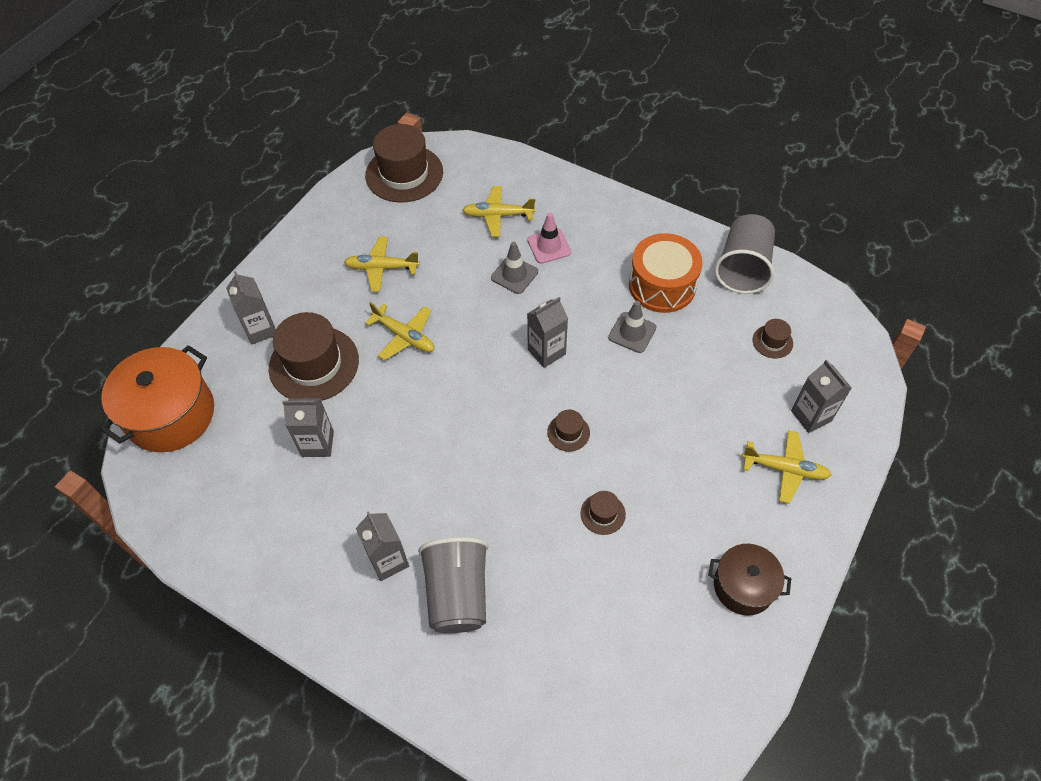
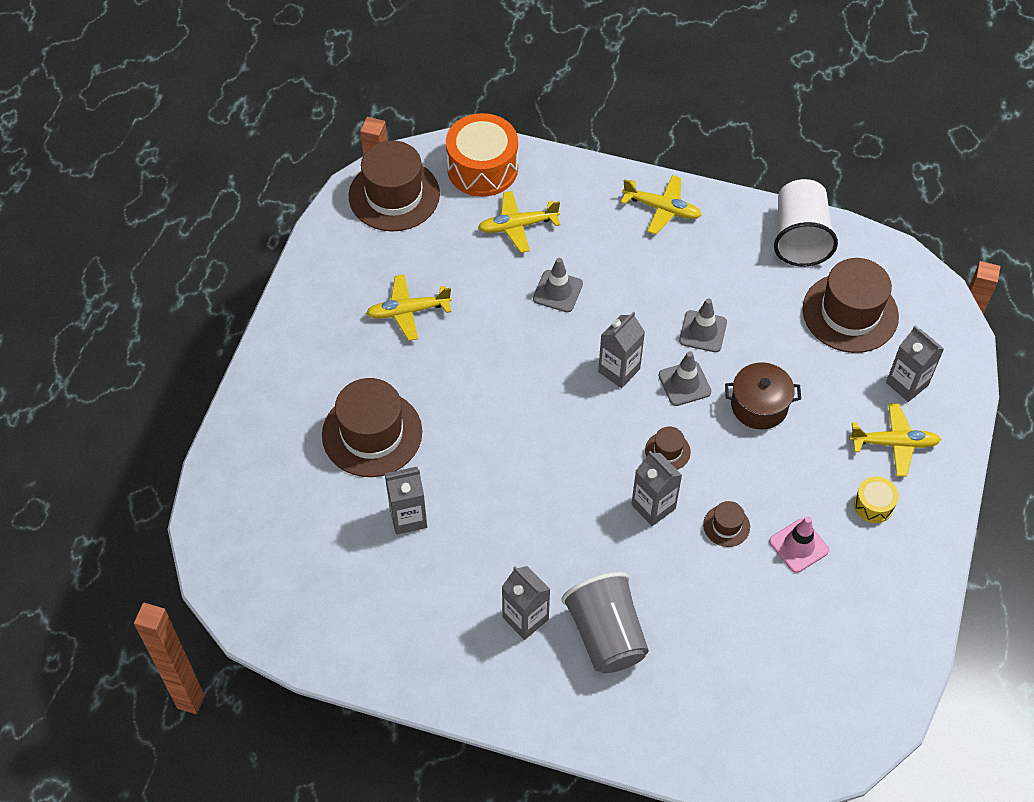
camera: 15 degrees left, 0 degrees up
orange pot [100,345,214,452] -> none
grey carton [226,271,276,344] -> grey carton moved to [631,451,682,526]
yellow plane [365,302,434,360] -> yellow plane moved to [621,175,701,234]
pink traffic cone [527,213,571,264] -> pink traffic cone moved to [769,517,829,573]
orange drum [629,233,703,313] -> orange drum moved to [446,113,518,197]
brown pot [708,544,791,615] -> brown pot moved to [725,362,801,430]
grey cup [715,214,775,294] -> white cup [774,179,838,267]
brown hat [753,319,793,358] -> brown hat [803,258,899,353], size x2.22
none -> grey traffic cone [659,351,711,406]
none -> yellow drum [854,476,899,523]

